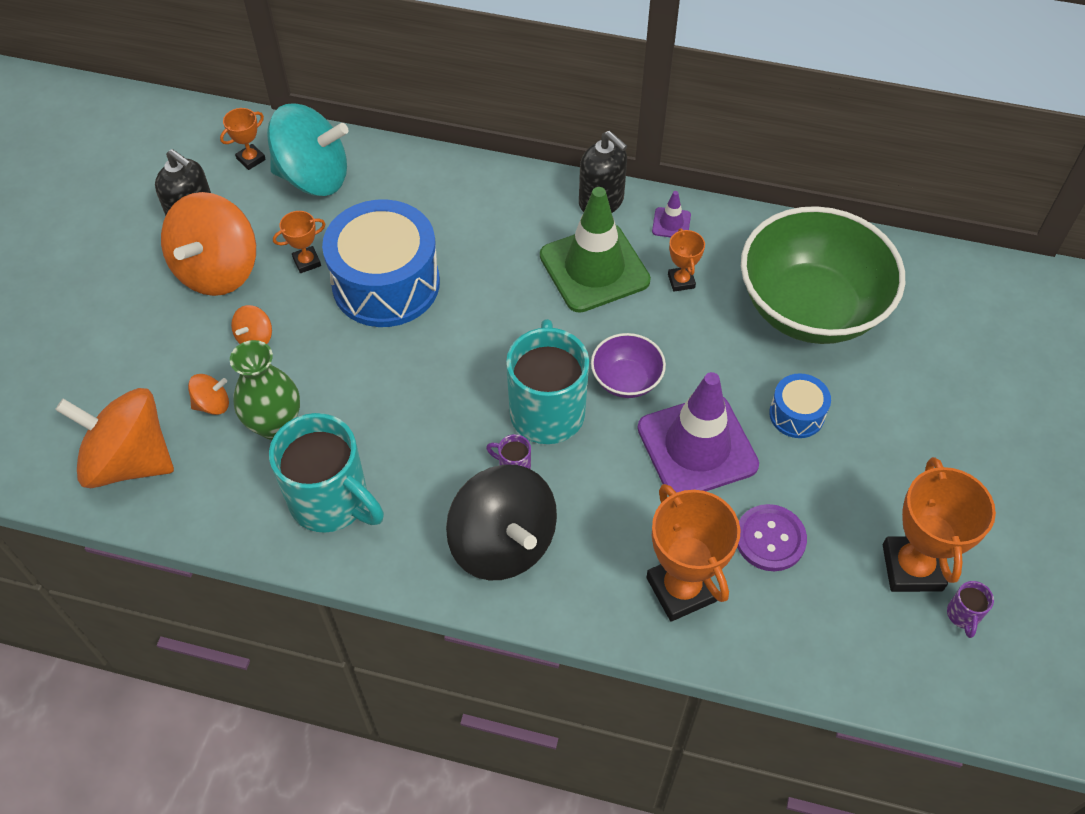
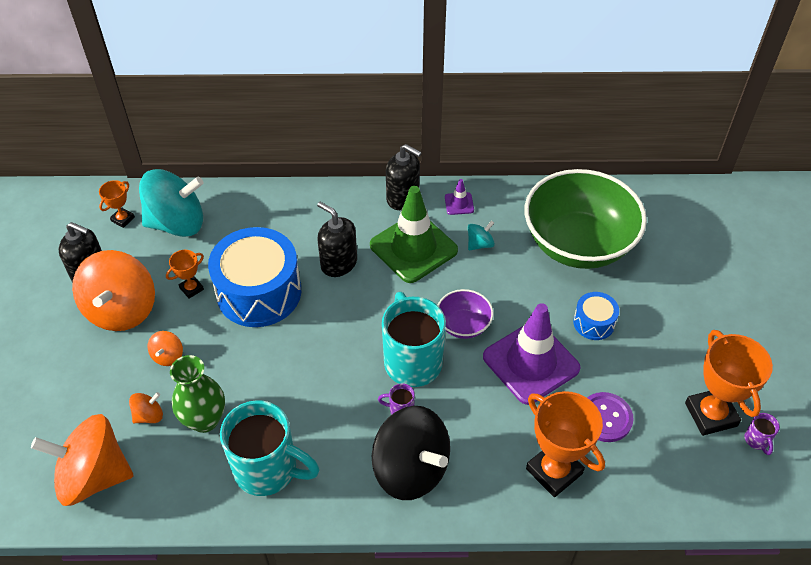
camera: 15 degrees left, 5 degrees down
orange trophy [668,228,705,292] -> turquoise spinning top [468,220,495,250]
none -> black soap dispenser [317,202,357,277]

